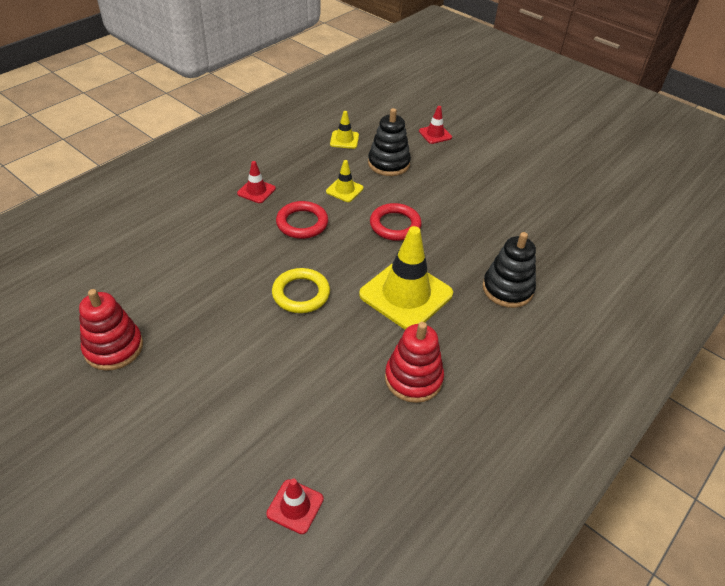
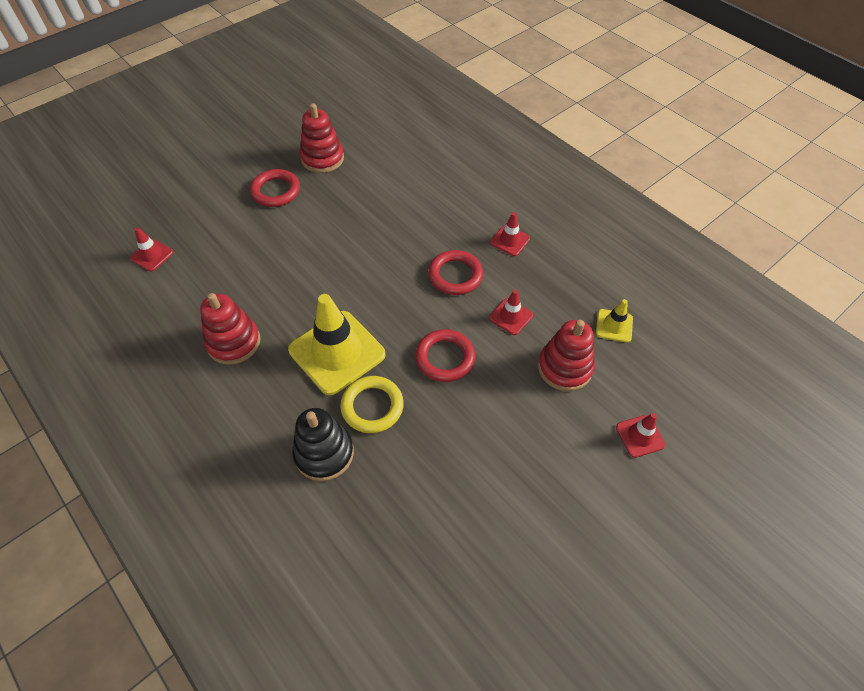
camera: 100 degrees right, 10 degrees up
yellow ring [272,268,330,313] -> yellow ring moved to [340,376,404,433]
yellow traffic cone [326,160,364,202] -> red traffic cone [489,290,533,335]
black stacking toy [368,108,411,176] -> red stacking toy [538,320,595,391]
none -> red ring [250,169,300,207]

